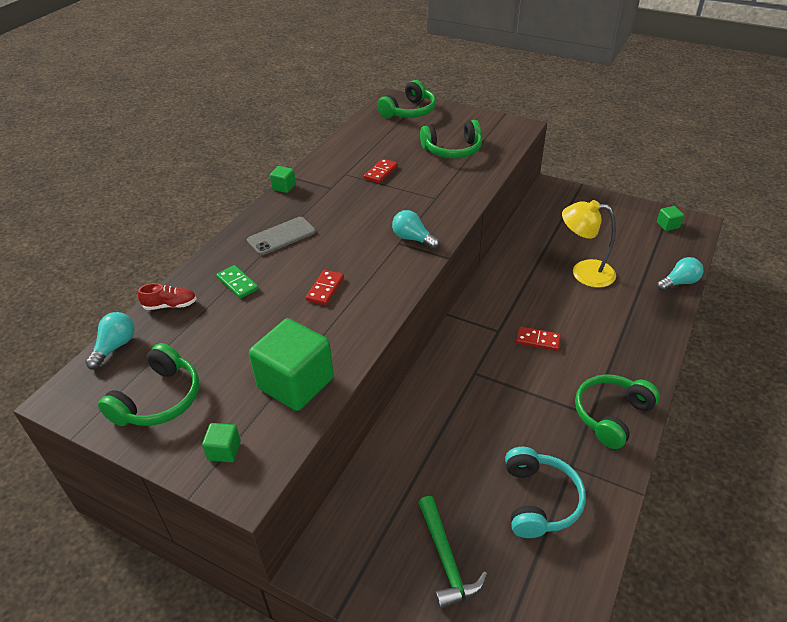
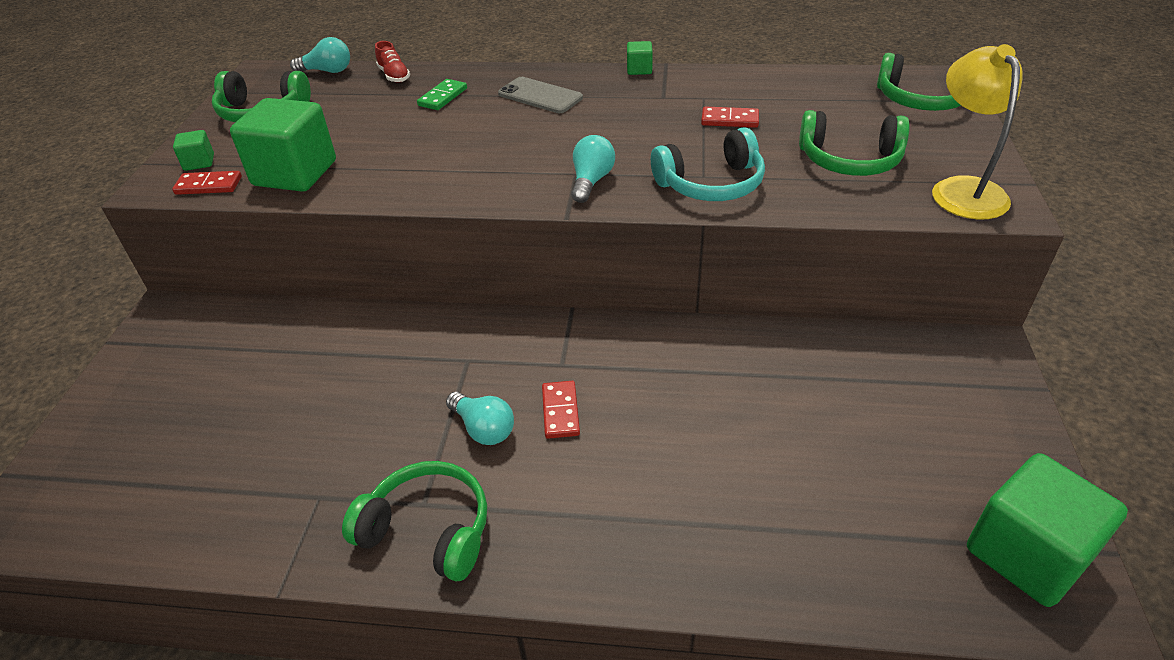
camera: 70 degrees right, 0 degrees up
red domino [306,270,344,305] -> red domino moved to [172,171,242,195]
green hammer [418,496,487,609] -> none
green headphones [420,120,482,158] -> green headphones turned 45 degrees counterclockwise [799,110,910,176]
turquoise headphones [505,447,586,538] -> turquoise headphones moved to [651,127,765,201]
yellow lamp [562,200,616,288] -> yellow lamp moved to [932,44,1023,219]
green cube [657,206,684,231] -> green cube [967,453,1128,607], size x2.25
turquoise light bulb [657,257,703,291] -> turquoise light bulb moved to [446,392,514,445]

